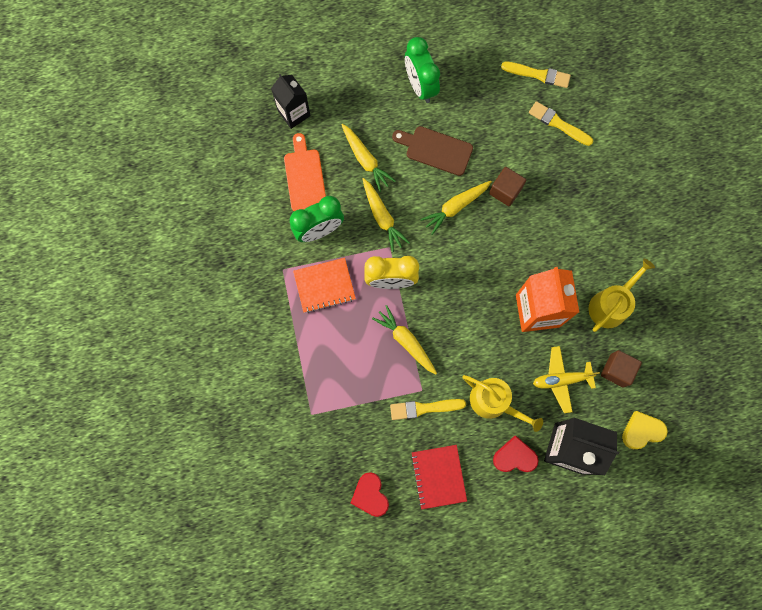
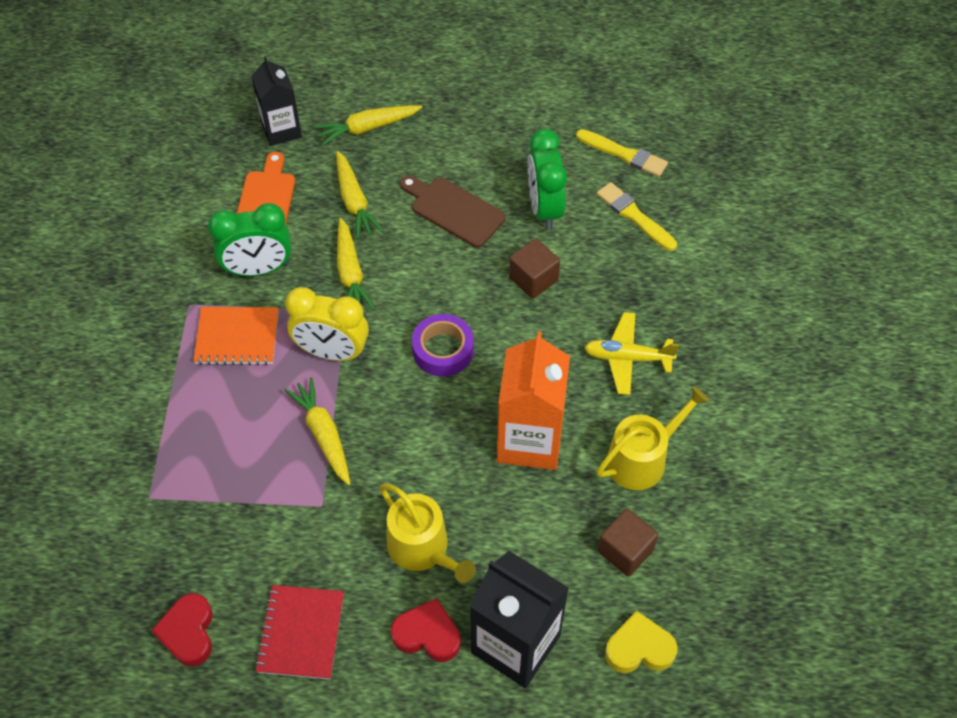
camera: 15 degrees right, 20 degrees down
yellow brush [390,399,466,420] -> none
green clock [405,37,440,103] -> green clock moved to [528,129,567,230]
yellow carrot [420,181,492,235] -> yellow carrot moved to [314,105,422,145]
yellow plane [533,346,600,413] -> yellow plane moved to [584,312,679,395]
none -> purple tape [412,314,474,376]

